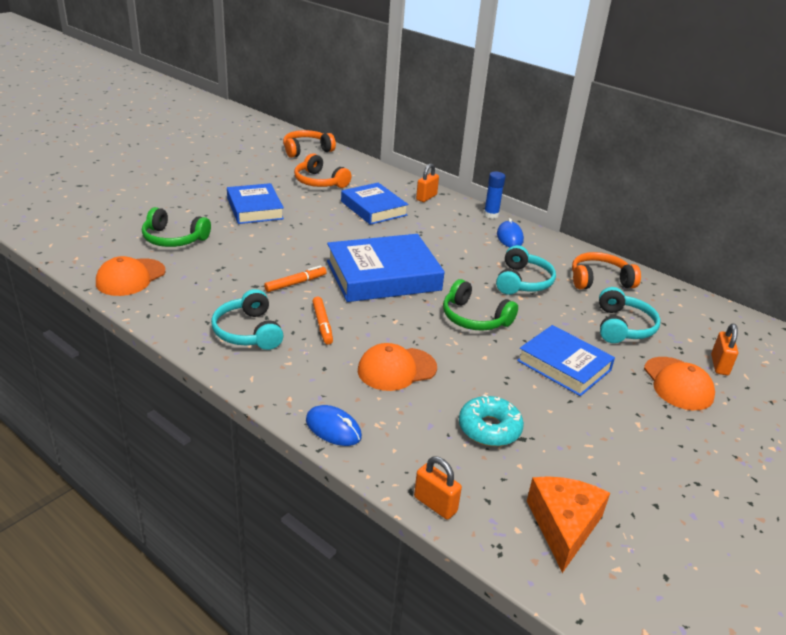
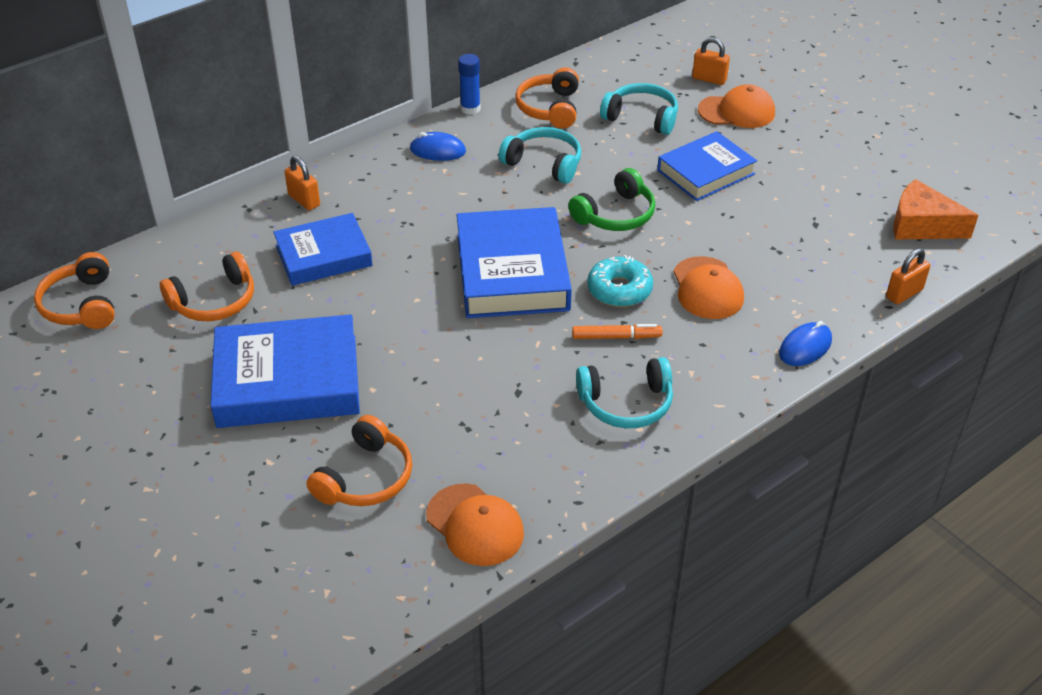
camera: 75 degrees left, 10 degrees up
green headphones [142,207,211,247] -> orange headphones [307,415,412,506]
blue book [227,183,284,224] -> blue book [211,314,360,428], size x1.52
orange marker [264,265,327,292] -> none
turquoise donut [459,394,524,446] -> turquoise donut moved to [587,255,653,307]
blue glue stick [484,172,505,219] -> blue glue stick moved to [458,54,481,115]

